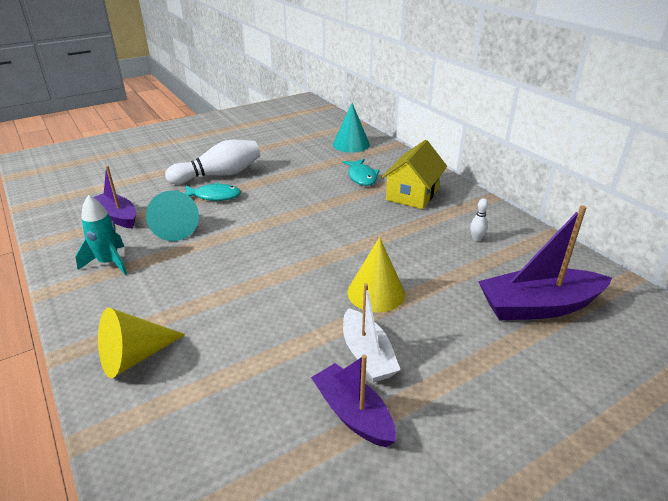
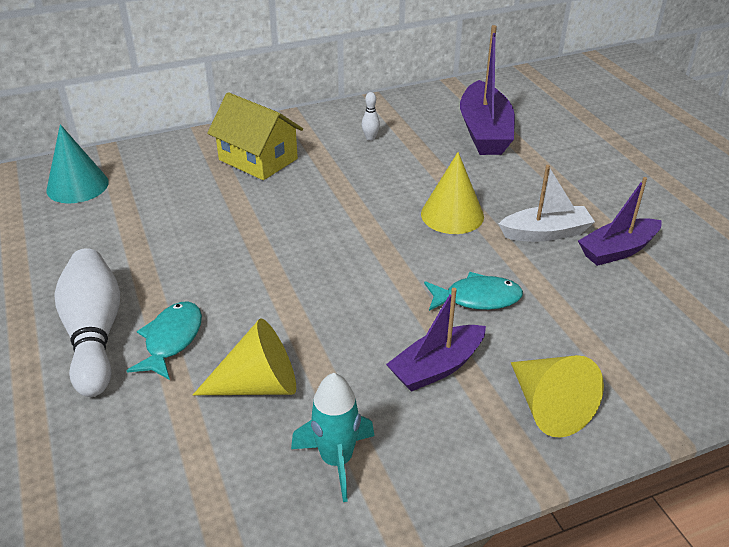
camera: 80 degrees left, 5 degrees up
purple boat [93,166,136,229] -> purple boat moved to [386,288,486,392]
turquoise cone [146,191,199,241] -> yellow cone [193,318,296,395]
turquoise fish [343,159,380,186] -> turquoise fish moved to [424,272,523,311]

